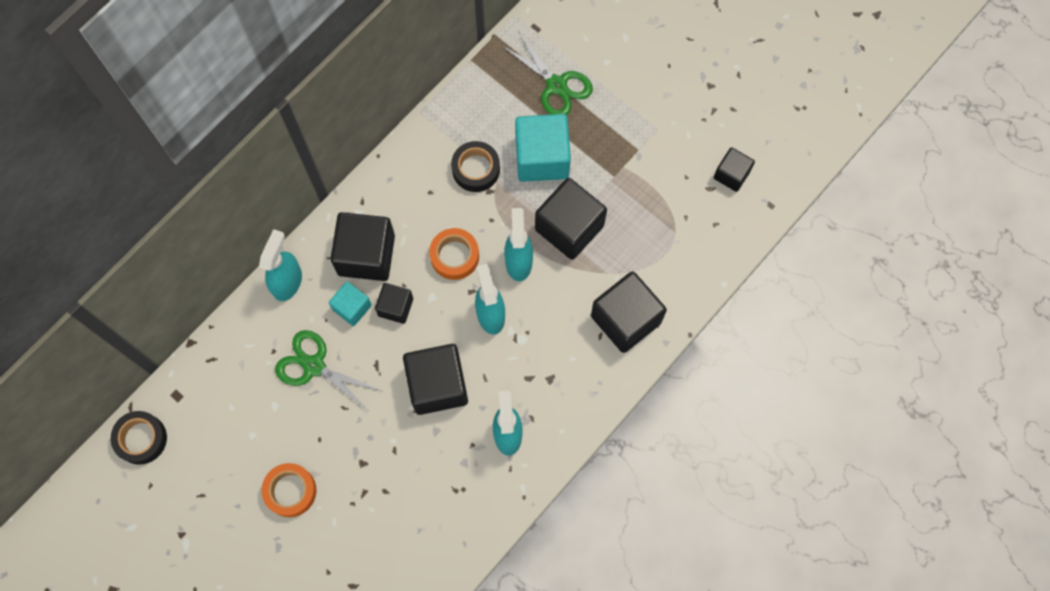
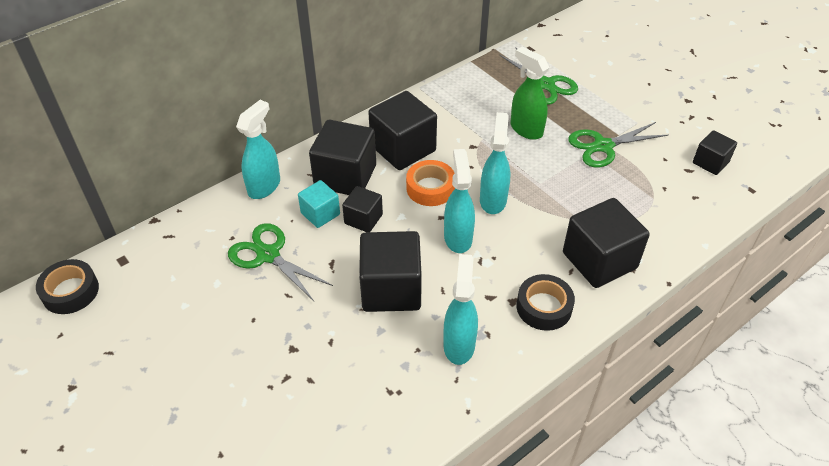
camera: 10 degrees right, 25 degrees down
orange tape [261,463,316,517] -> none
black tape [451,141,500,192] -> black tape moved to [517,274,575,331]
turquoise cube [515,114,571,182] -> green spray bottle [511,47,549,140]
black cube [535,178,607,260] -> black cube moved to [368,91,437,170]
none -> green scissors [568,122,669,167]

